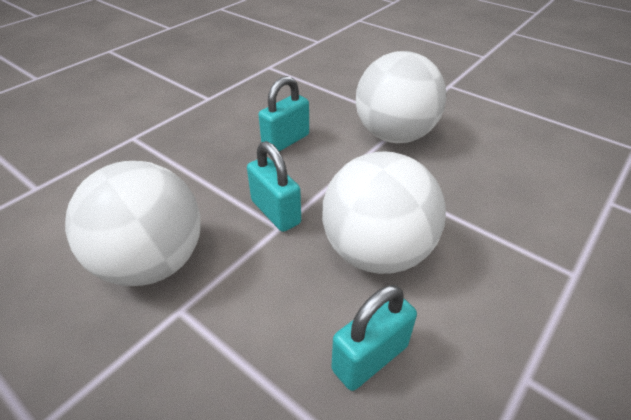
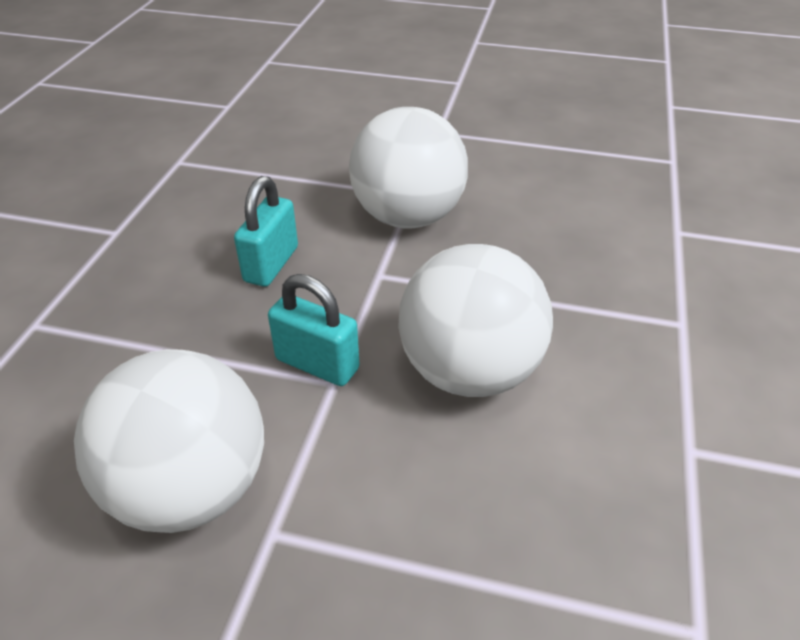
camera: 25 degrees left, 0 degrees up
turquoise padlock [331,285,417,391] -> none

